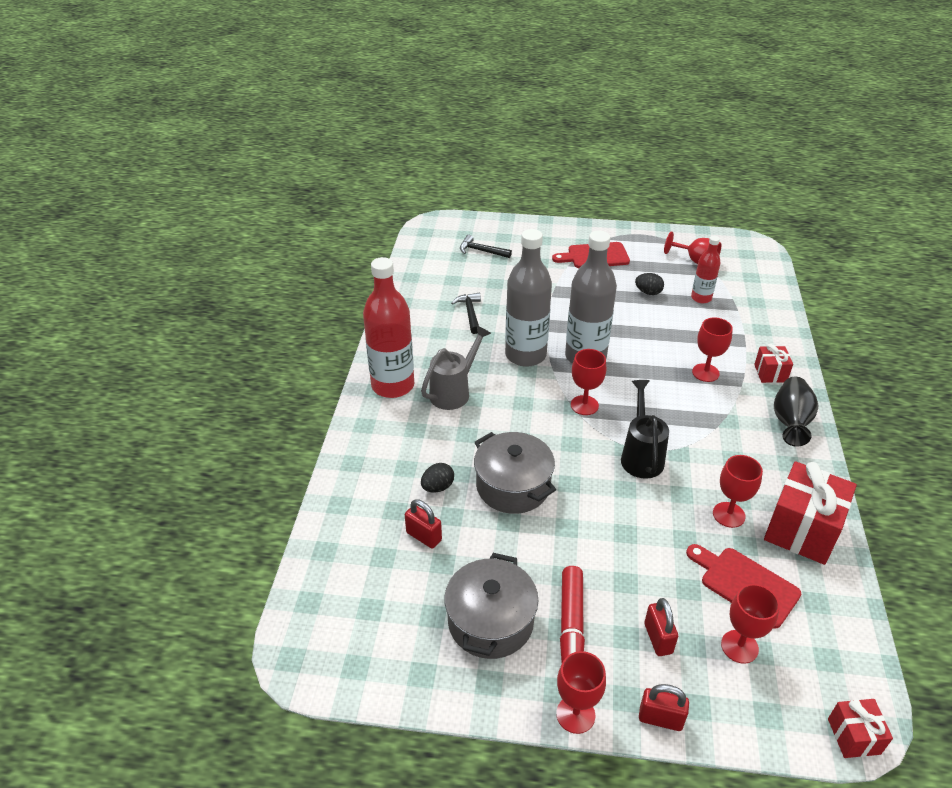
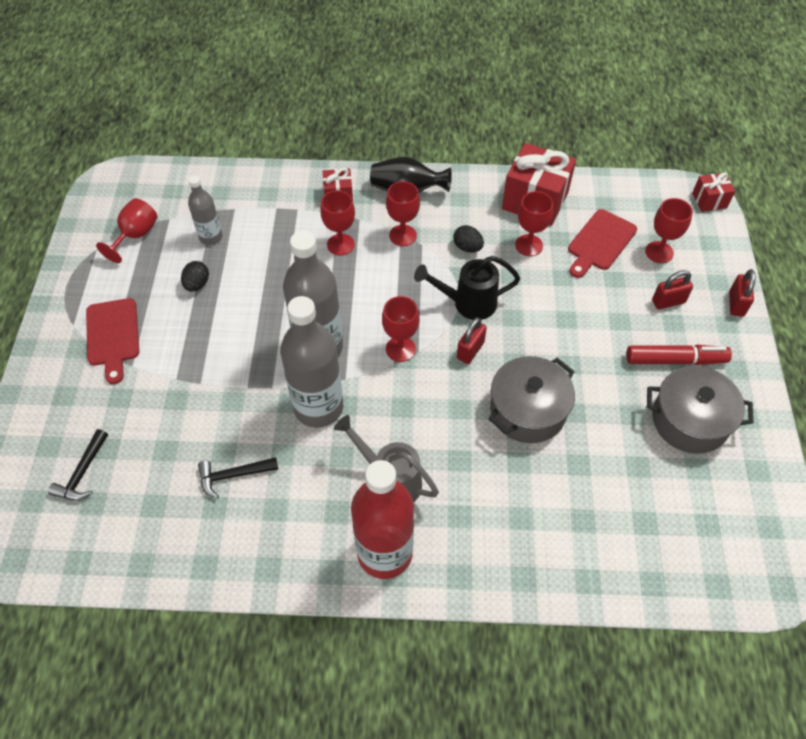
camera: 95 degrees left, 15 degrees up
red padlock [405,499,442,549] -> red padlock moved to [457,317,487,364]
black egg [421,463,454,493] -> black egg moved to [453,225,484,252]
red goblet [556,651,606,734] -> red goblet moved to [386,181,420,246]
red bottle [691,236,721,304] -> grey bottle [188,175,223,245]

